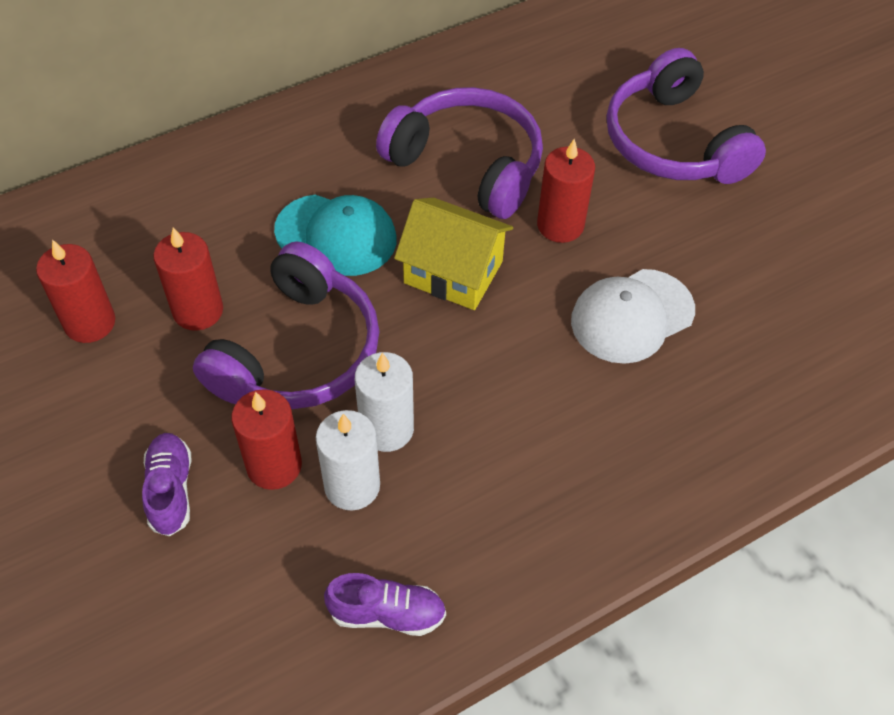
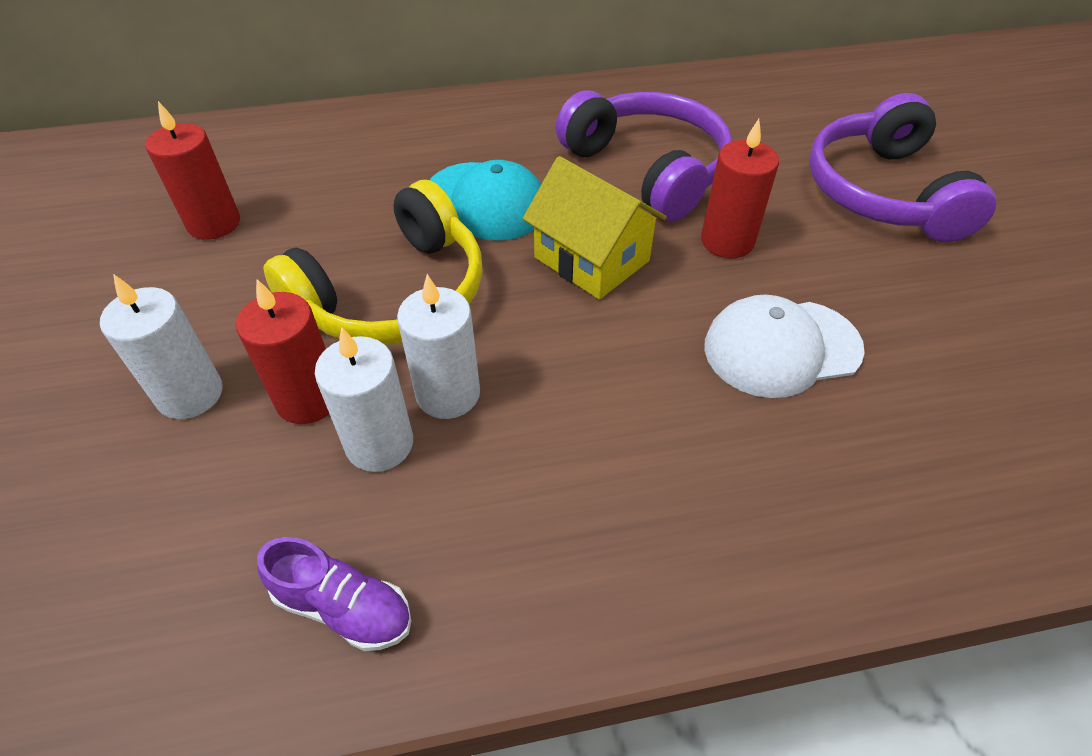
camera: 20 degrees right, 5 degrees down
purple shoe [142,433,191,536] -> white candle [100,274,222,419]
red candle [153,228,223,331] -> none
purple headphones [193,241,379,409] -> yellow headphones [263,180,483,345]

